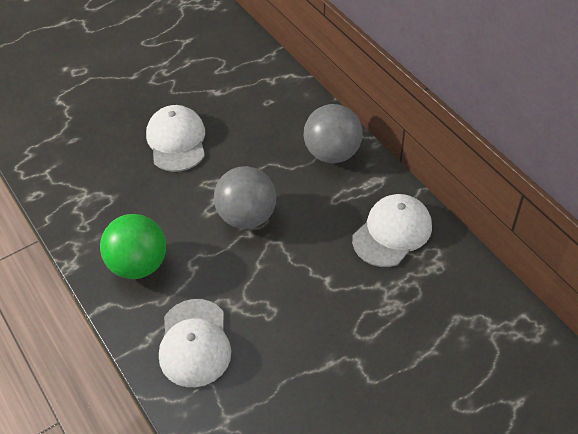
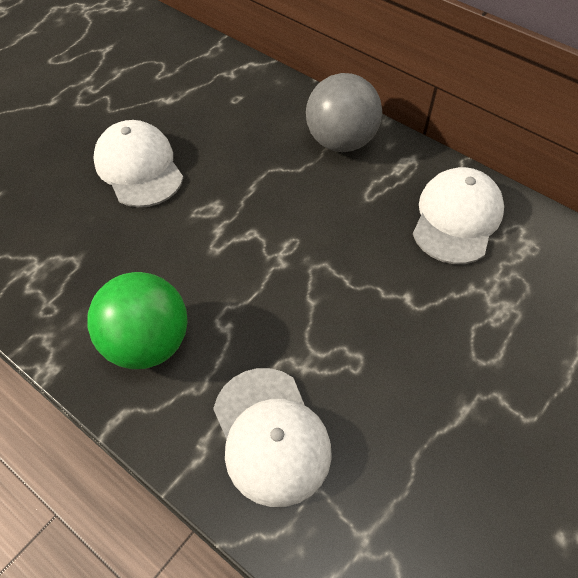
camera: 20 degrees left, 5 degrees up
grey ball [214,166,276,229] -> none

